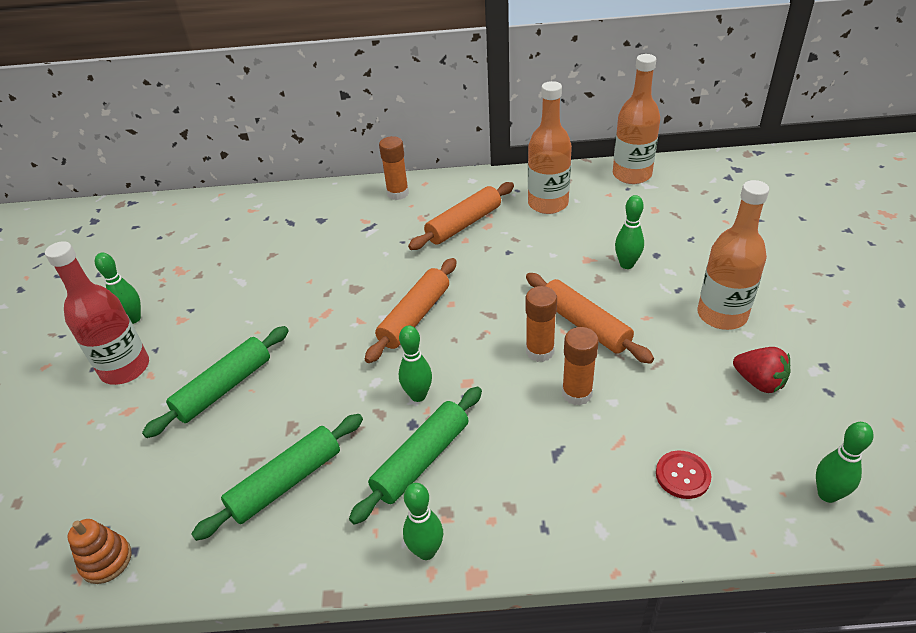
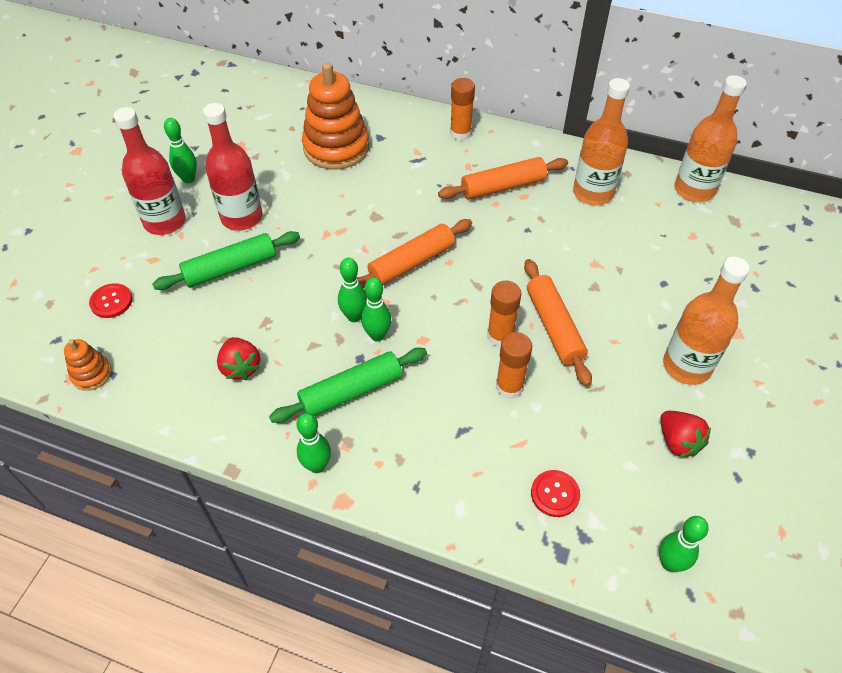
camera: 20 degrees right, 10 degrees up
green rolling pin [191,414,363,541] -> red strawberry [217,337,260,380]
green bowling pin [615,195,644,269] -> green bowling pin moved to [338,258,367,322]
none -> red button [89,283,132,318]
none -> red bottle [203,103,263,230]
none -> orange stacking toy [302,62,369,170]

